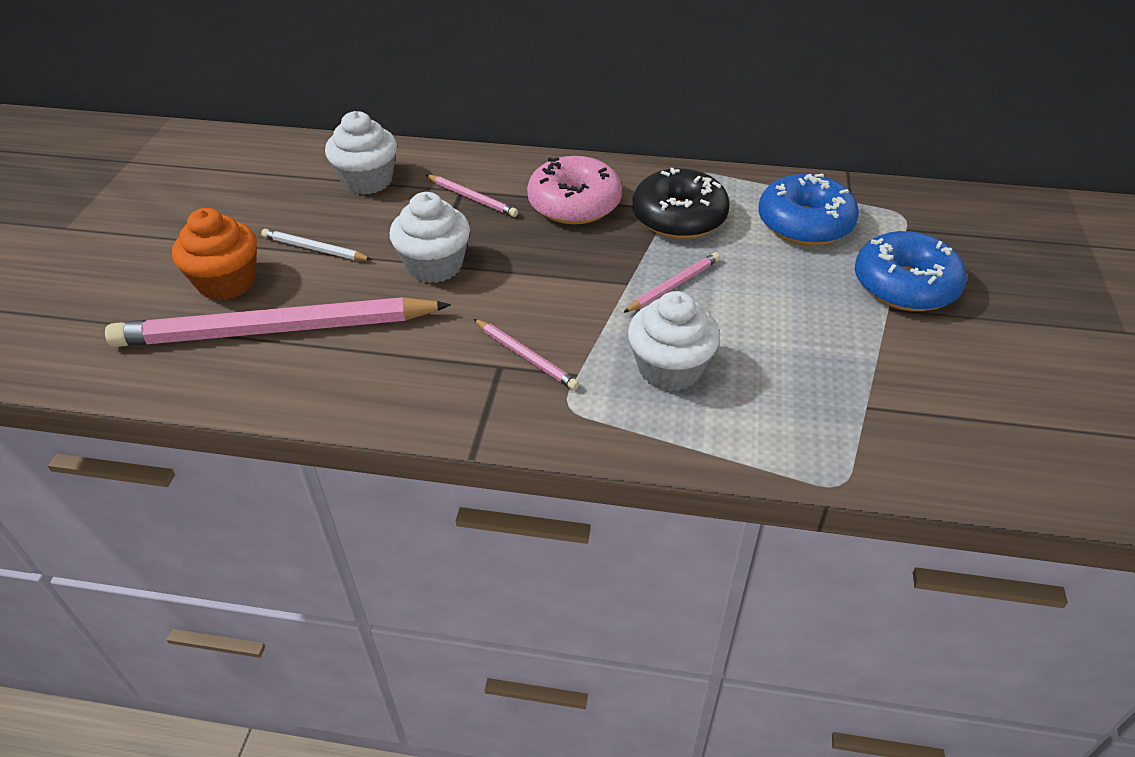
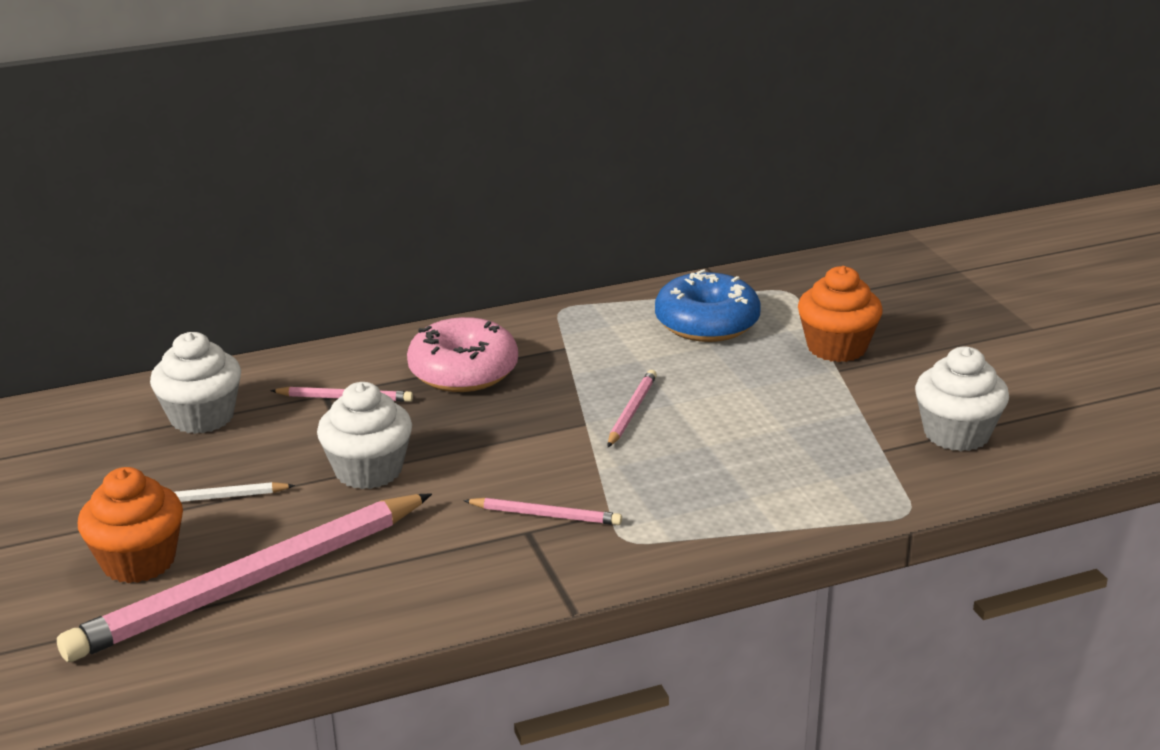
camera: 30 degrees left, 15 degrees down
white cupcake [628,291,720,392] -> white cupcake moved to [915,346,1009,451]
black donut [632,168,730,239] -> none
blue donut [855,231,967,311] -> orange cupcake [798,266,883,362]

